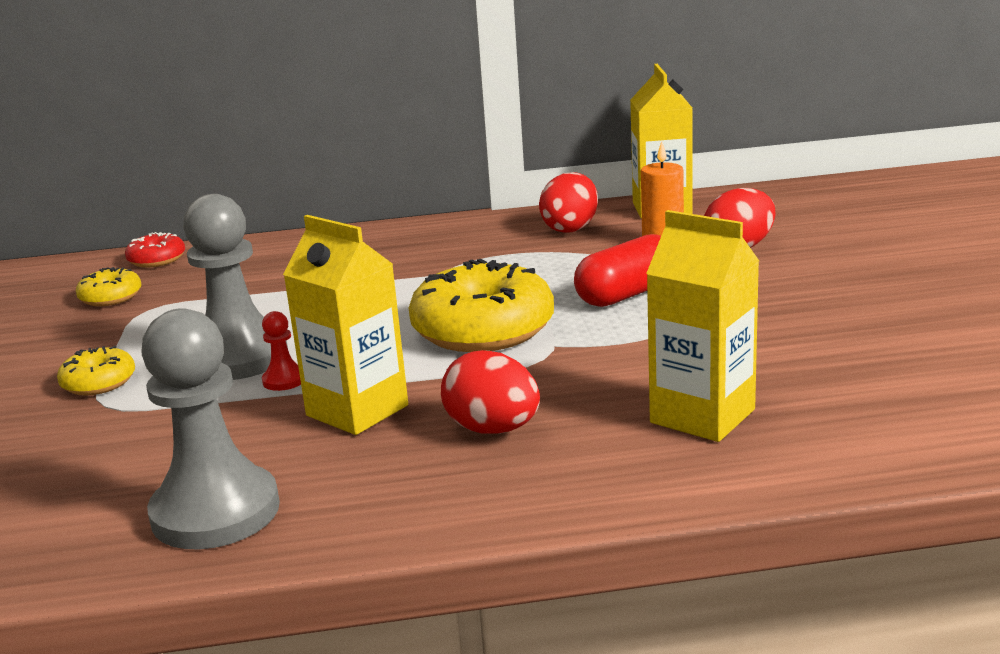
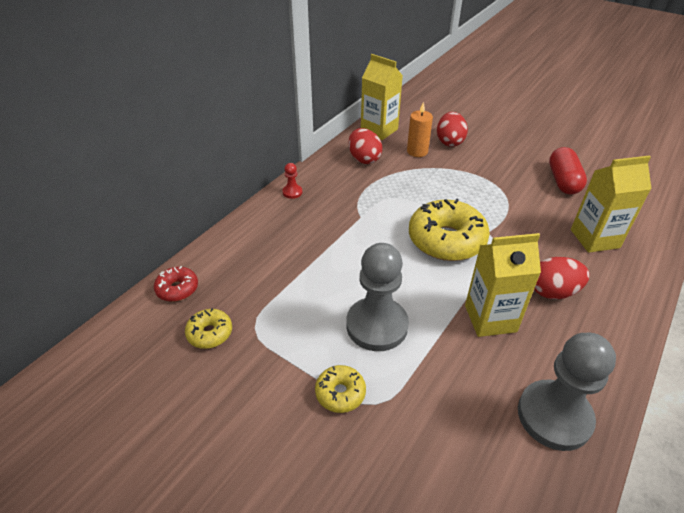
camera: 50 degrees left, 20 degrees up
red pawn [262,311,301,391] -> red pawn moved to [282,163,302,199]
red capsule [574,234,661,307] -> red capsule moved to [549,147,587,195]

